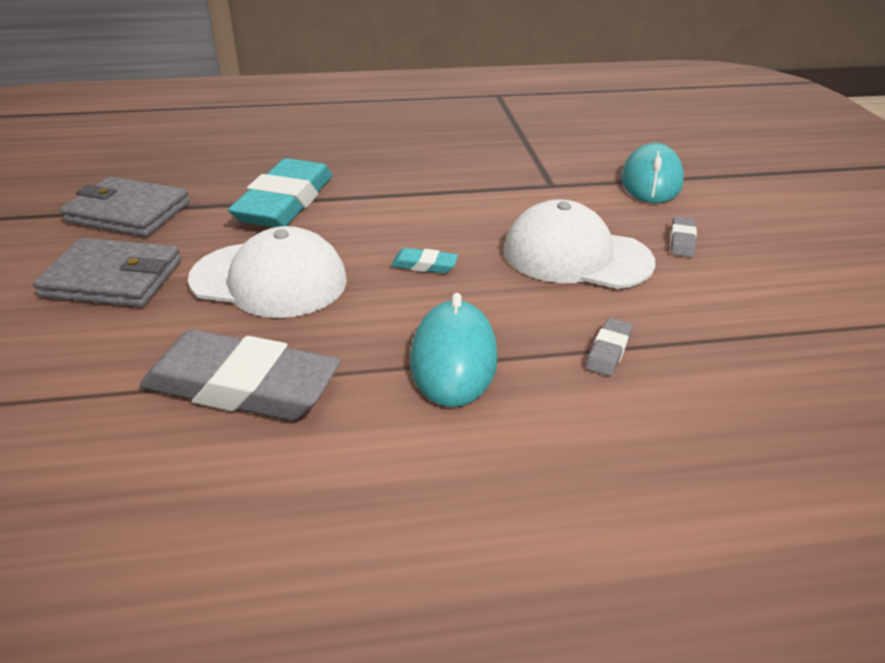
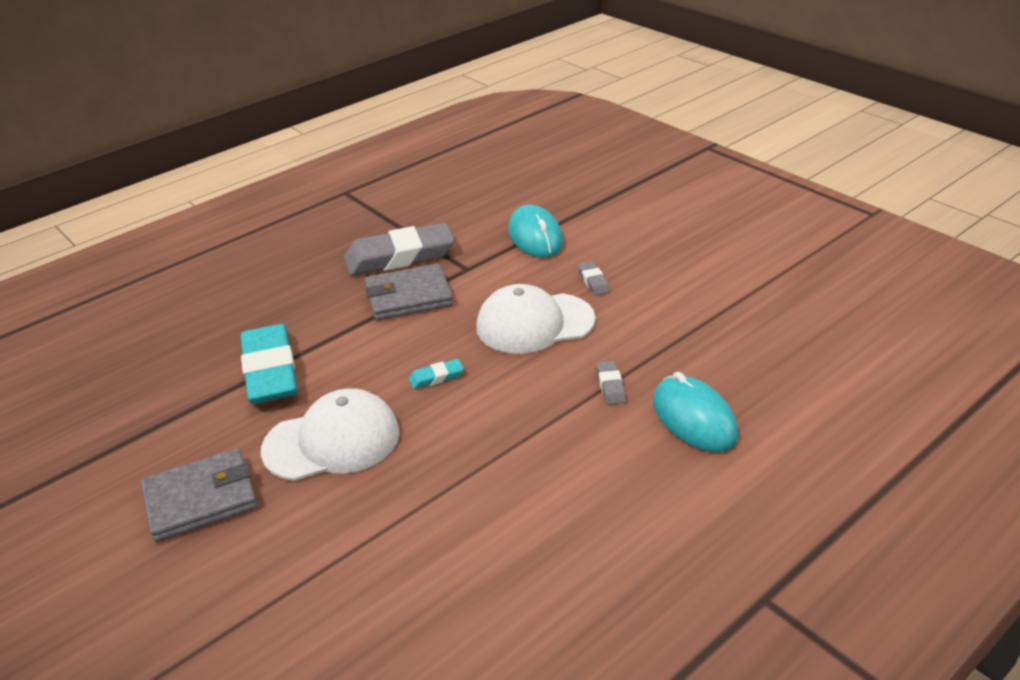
camera: 30 degrees left, 0 degrees up
grey wallet [60,177,190,237] -> grey wallet moved to [365,264,454,320]
grey eraser [140,329,341,421] -> grey eraser moved to [344,223,455,276]
turquoise mouse [410,293,498,407] -> turquoise mouse moved to [653,372,738,452]

